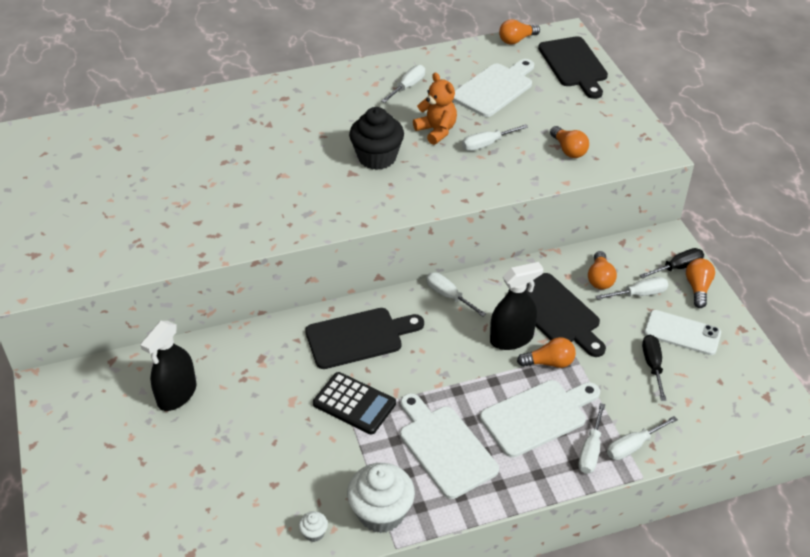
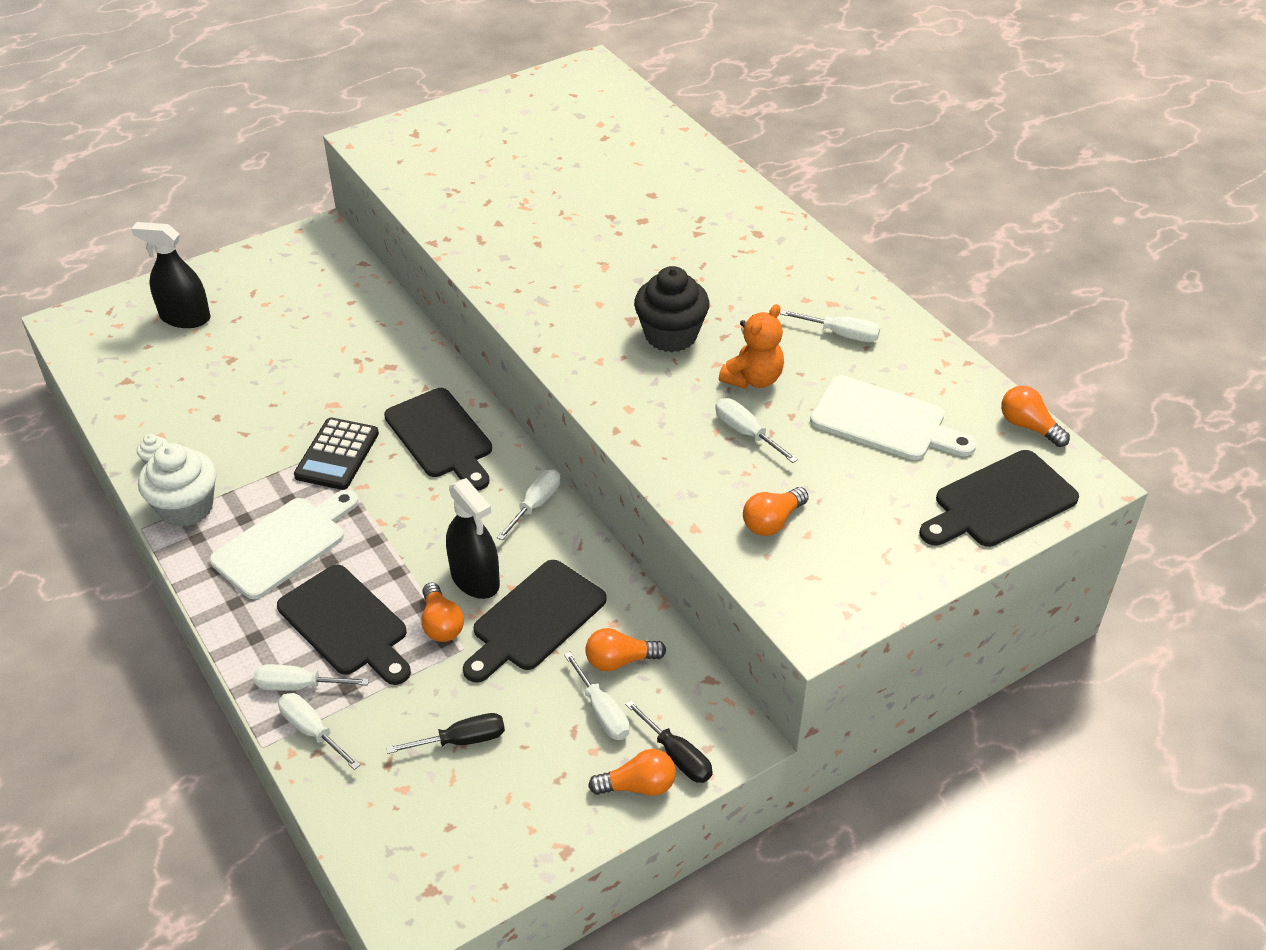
camera: 75 degrees right, 0 degrees up
black spray bottle [140,321,197,411] -> black spray bottle moved to [131,222,210,328]
white cutting board [480,380,600,458] -> black cutting board [277,565,411,685]
white phone [644,310,721,355] -> none

